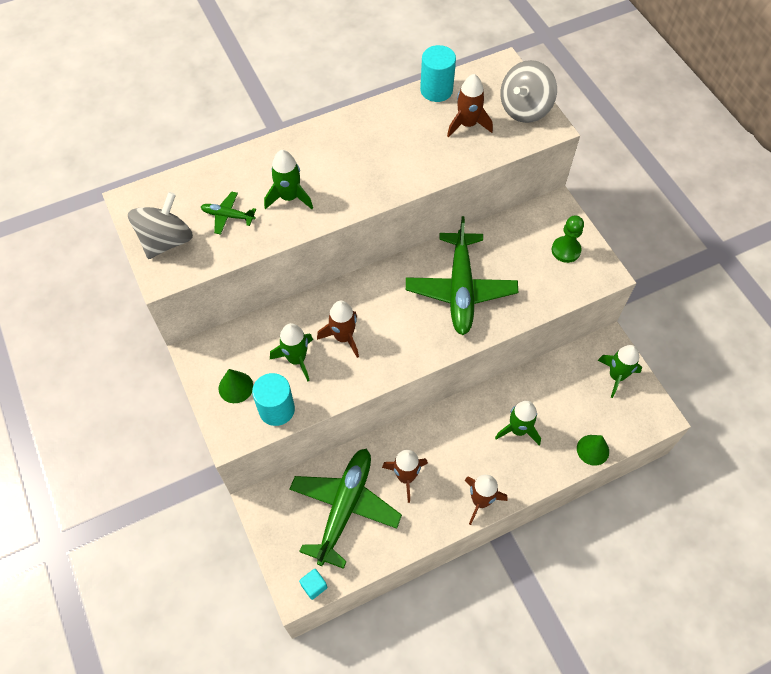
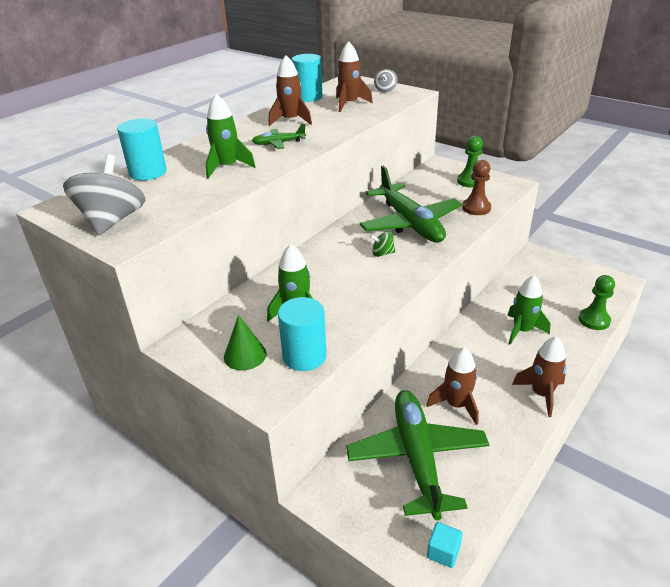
camera: 25 degrees left, 25 degrees down
green plane [201,192,256,235] -> green plane moved to [252,124,306,149]
brown rocket [317,301,359,358] -> brown rocket moved to [268,55,312,126]
grey spinning top [500,60,557,123] -> grey spinning top [374,69,398,92], size x0.47
green cone [577,435,609,466] -> green pawn [578,275,615,330]
green rocket [598,345,642,398] -> none
none -> turquoise cylinder [117,119,167,180]
none -> green spinning top [370,231,395,257]
none -> brown pawn [462,160,491,215]

